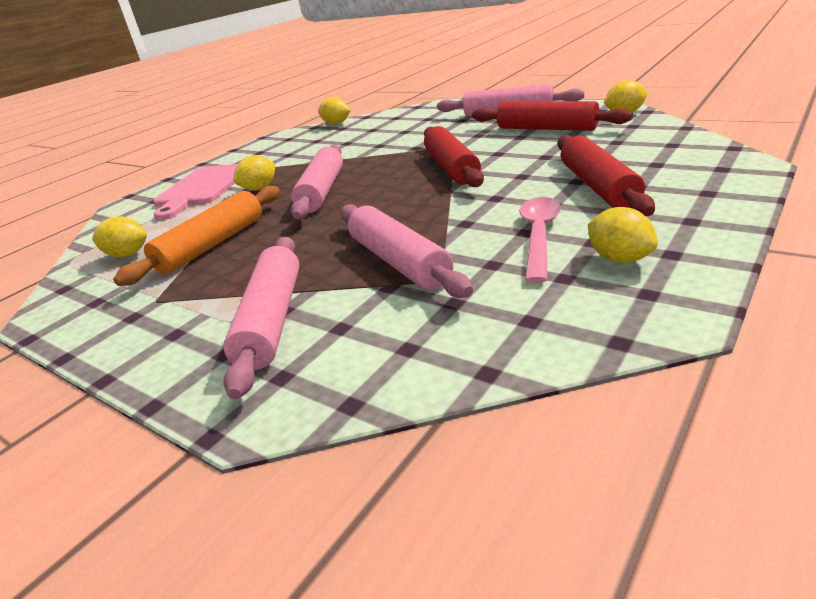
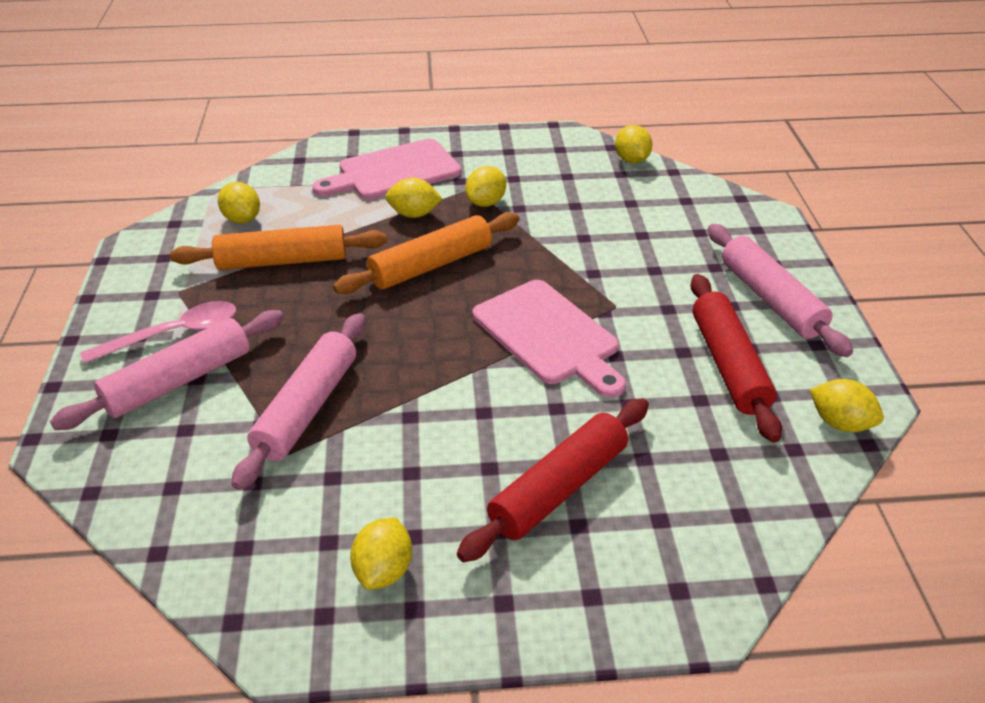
camera: 45 degrees right, 10 degrees up
pink rolling pin [291,145,343,219] -> orange rolling pin [333,212,519,294]
red rolling pin [424,126,484,187] -> pink cutting board [473,280,626,398]
pink spoon [519,197,561,283] -> pink spoon moved to [80,301,236,364]
none -> yellow lemon [465,166,506,207]

